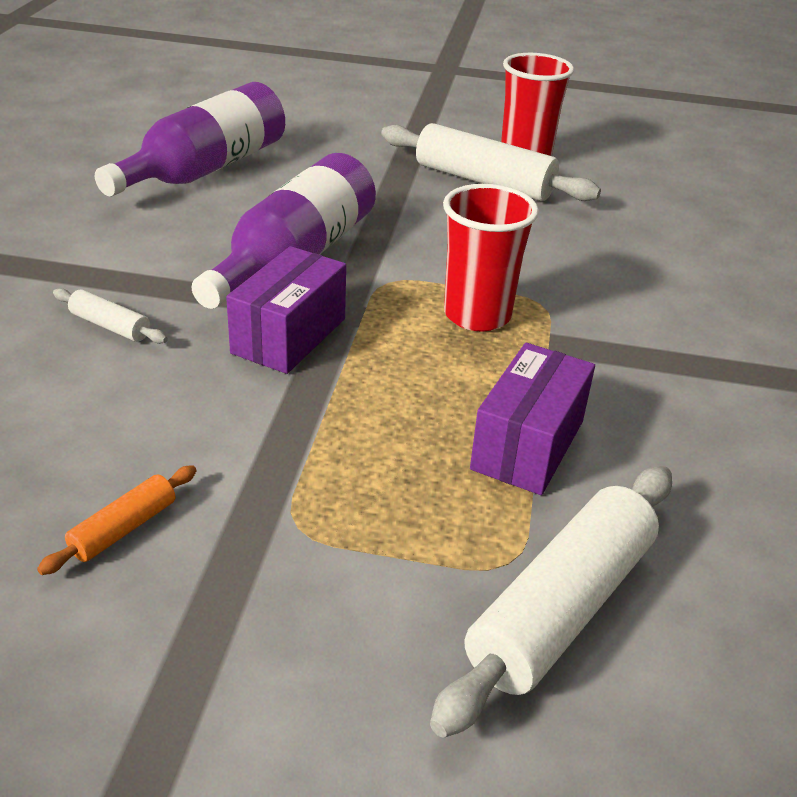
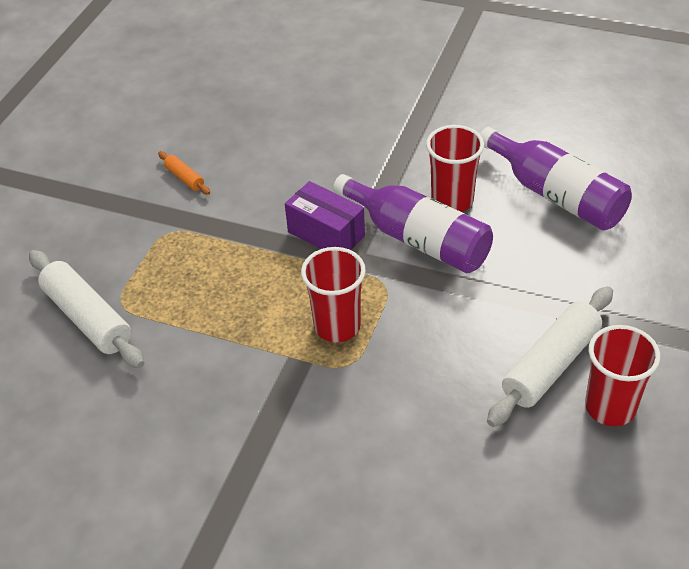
camera: 105 degrees right, 10 degrees up
white rolling pin [53,288,168,344] -> none
purple box [470,343,595,495] -> none
none -> red cup [426,125,484,212]

